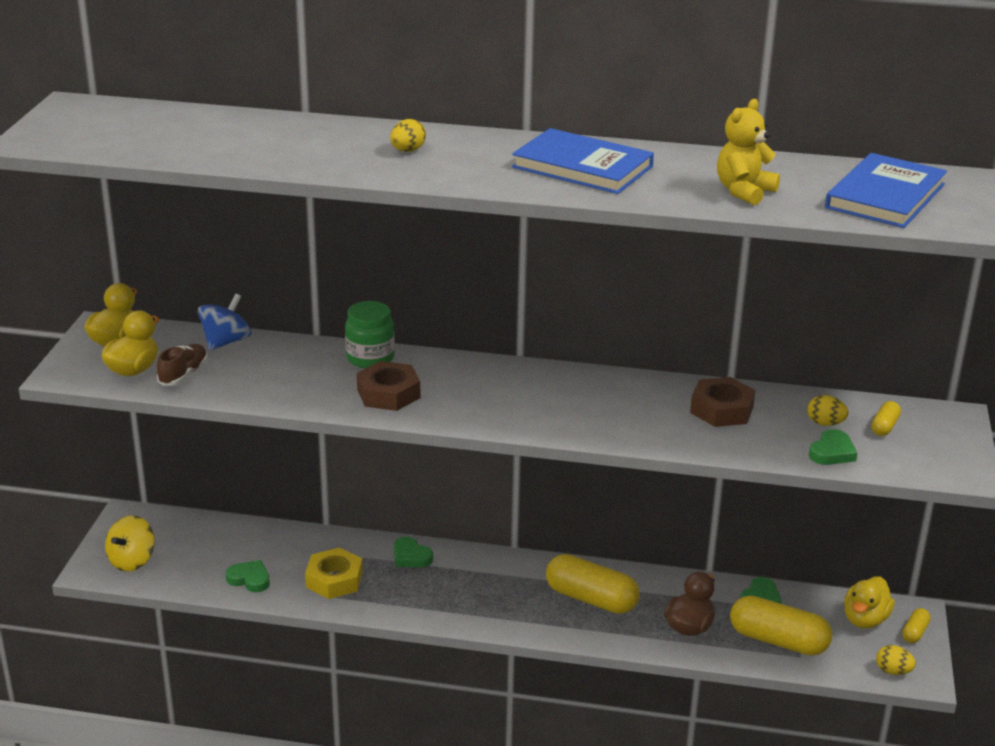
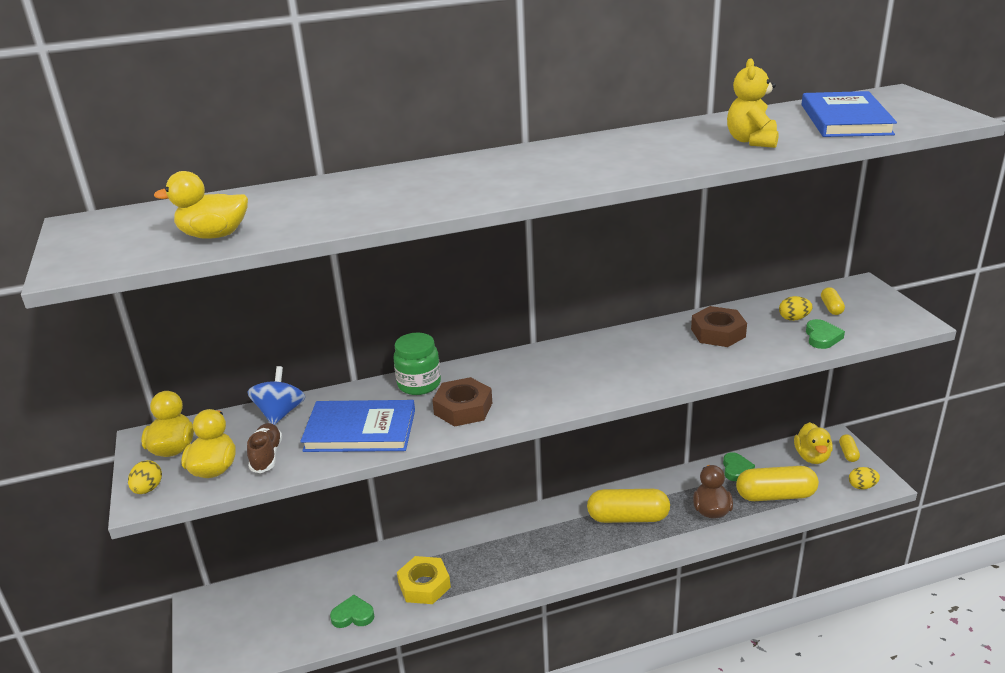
camera: 25 degrees left, 0 degrees up
yellow spinning top [105,515,155,571] -> none
yellow egg [390,119,426,152] -> yellow egg moved to [128,460,162,494]
green heart [394,537,433,567] -> none
blue book [512,128,654,194] -> blue book moved to [300,400,415,452]
none -> yellow duck [154,171,248,239]

